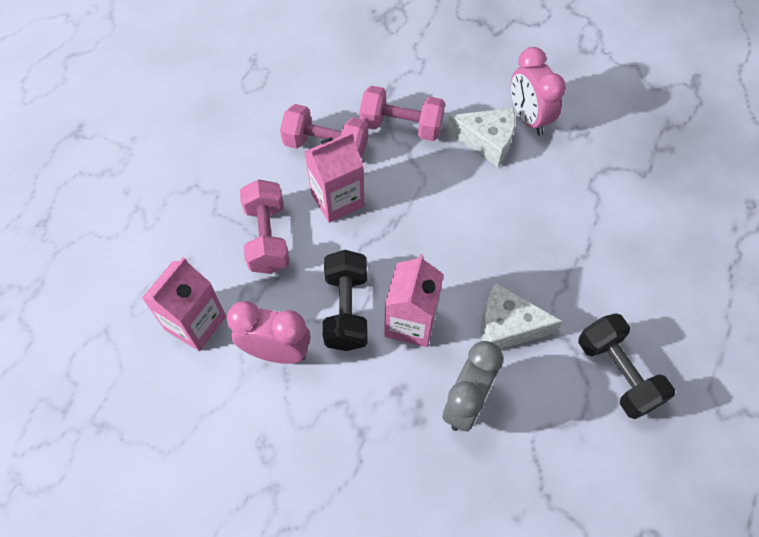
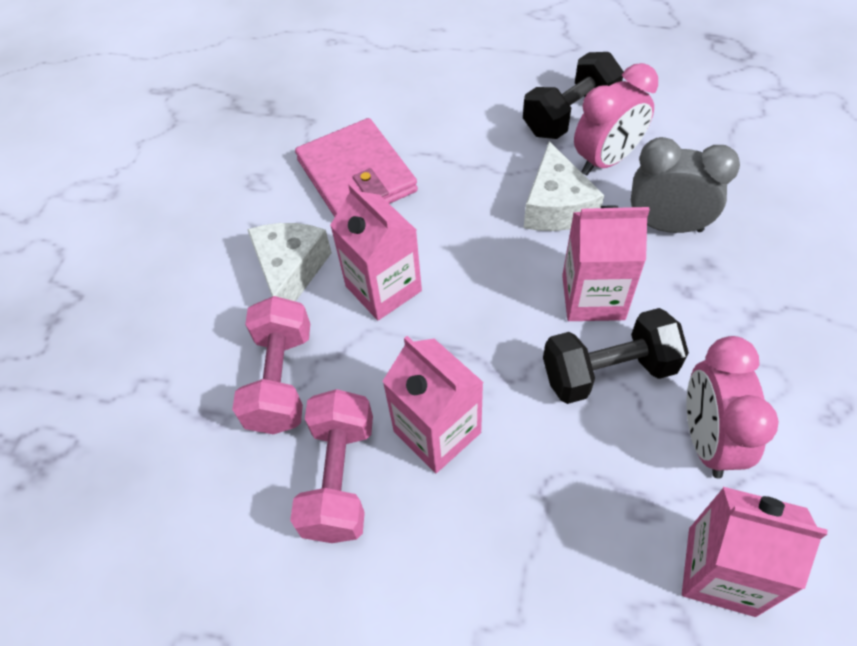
camera: 100 degrees left, 5 degrees down
pink dumbbell [240,179,289,274] -> none
pink clock [511,47,566,136] -> pink clock moved to [574,63,658,175]
none -> pink wallet [295,118,418,217]
none -> pink carton [330,183,422,320]

